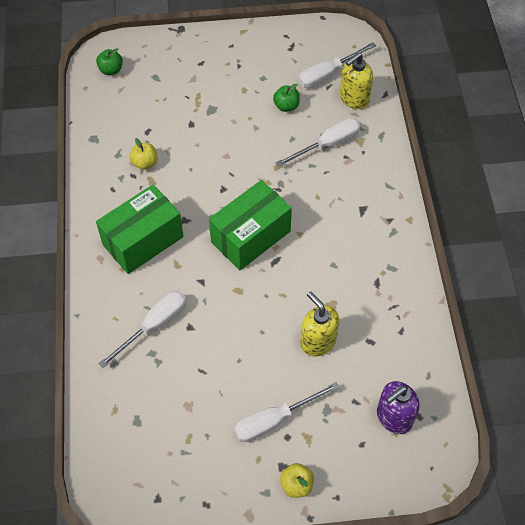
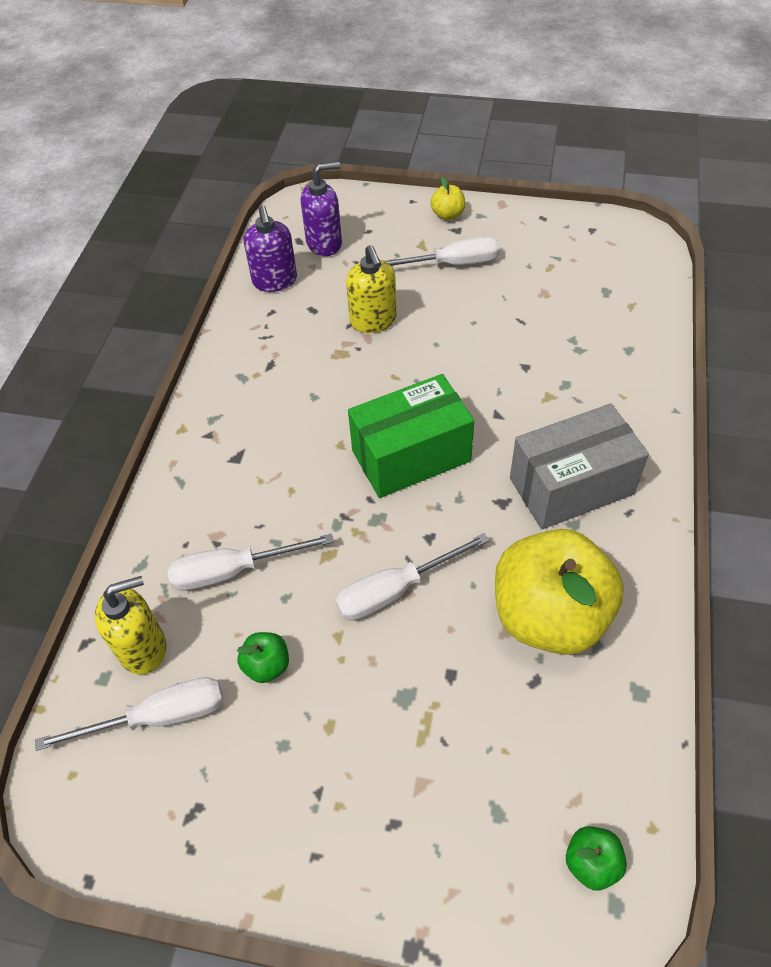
camera: 160 degrees left, 5 degrees down
green box [96,184,183,274] -> grey box [510,403,649,529]
white screwdriver [99,291,187,368] -> white screwdriver moved to [335,533,490,621]
yellow apple [130,138,158,170] -> yellow apple [495,529,624,655], size x2.47
none -> purple soap dispenser [244,205,297,292]

